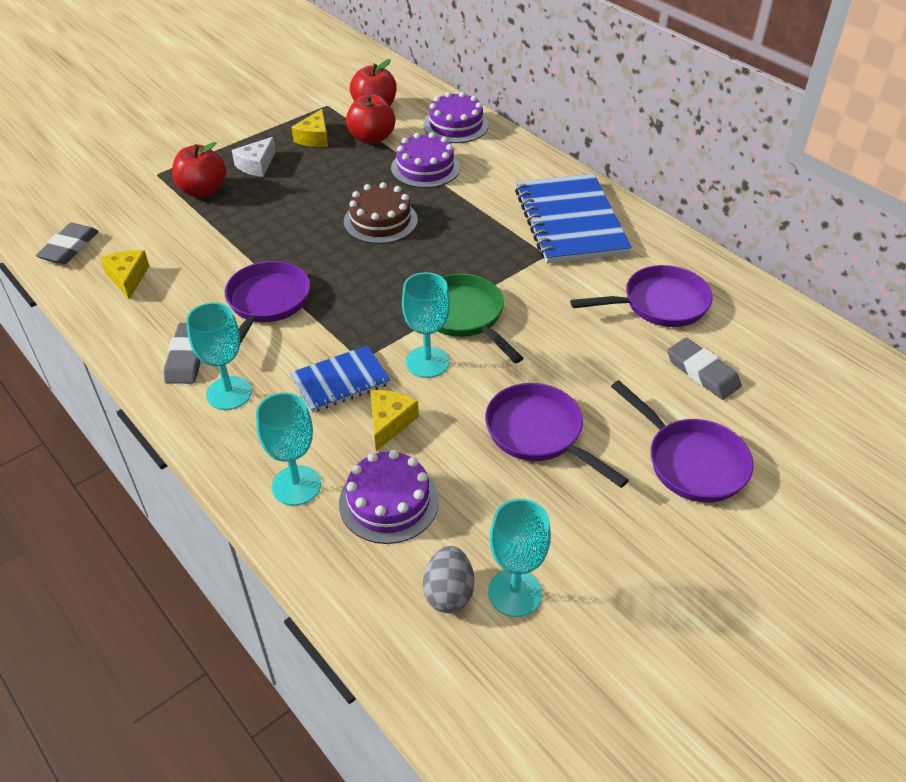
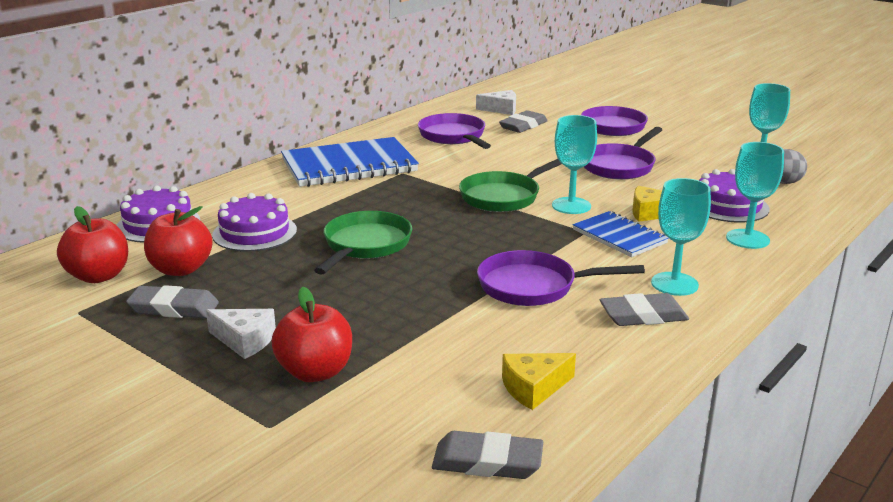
camera: 100 degrees left, 20 degrees down
yellow cheese [292,109,328,147] -> grey eraser [126,285,219,318]
brown cake [344,182,418,244] -> green pan [314,211,412,275]
none -> white cheese [476,90,516,115]

